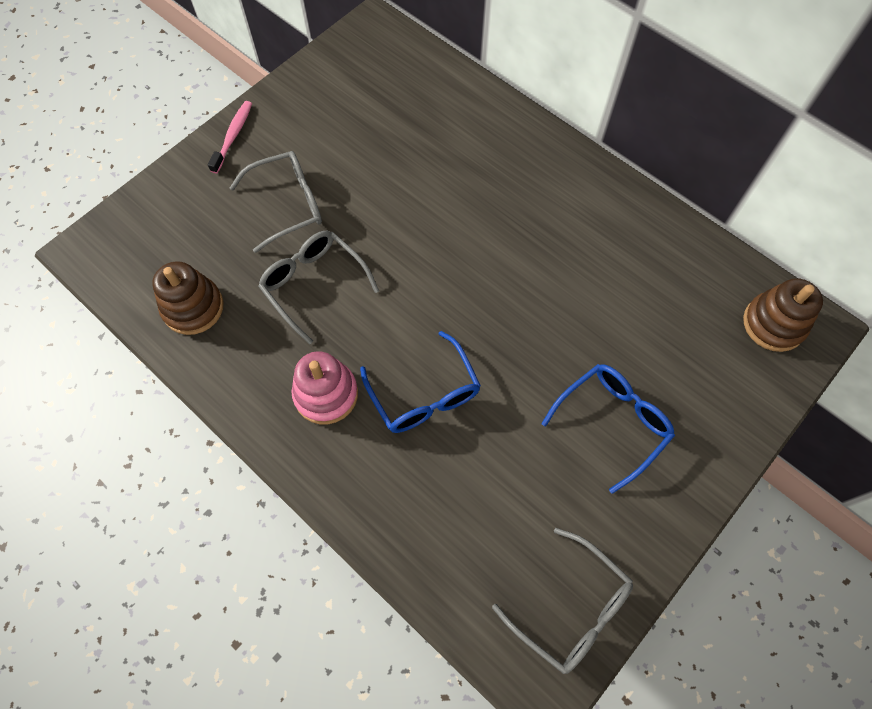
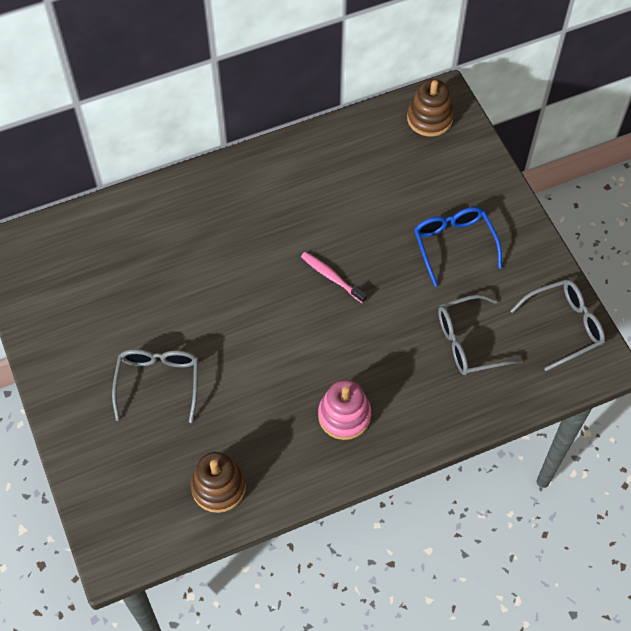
camera: 65 degrees left, 5 degrees down
pink toothbrush [208,101,252,174] -> pink toothbrush moved to [301,252,367,303]
grey glasses [258,231,379,344] -> grey glasses moved to [438,295,523,375]
blue glasses [360,331,481,433] -> none

